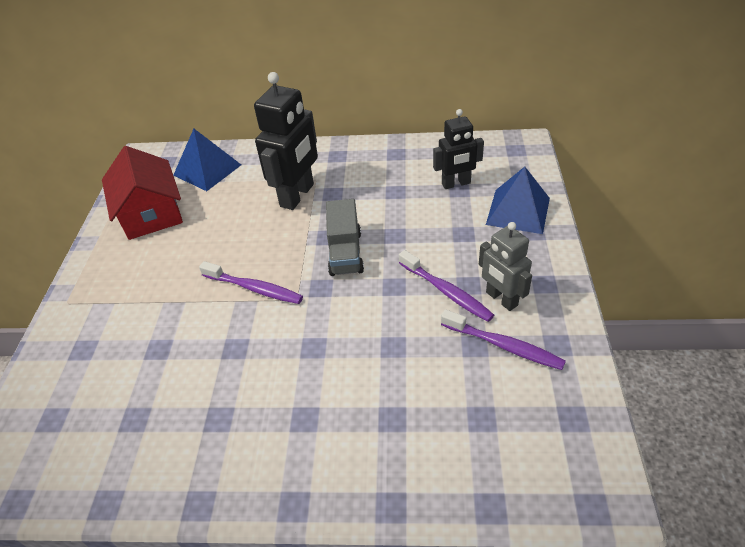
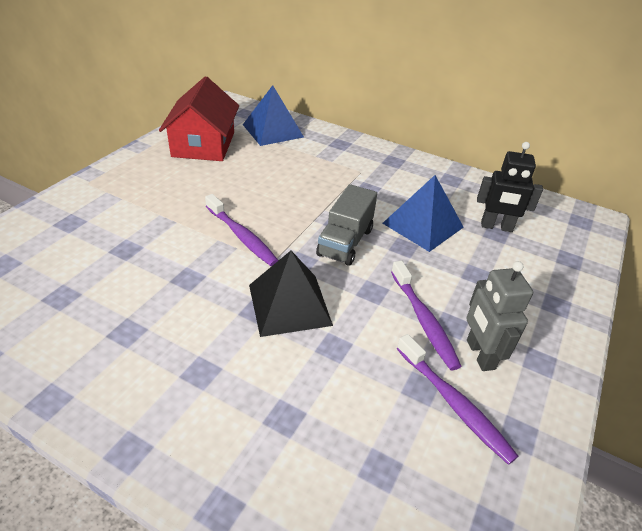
camera: 20 degrees right, 5 degrees down
black robot [254,72,318,210] -> none
blue pyramid [486,167,550,234] -> blue pyramid moved to [382,175,463,252]
none -> black pyramid [249,251,333,337]

